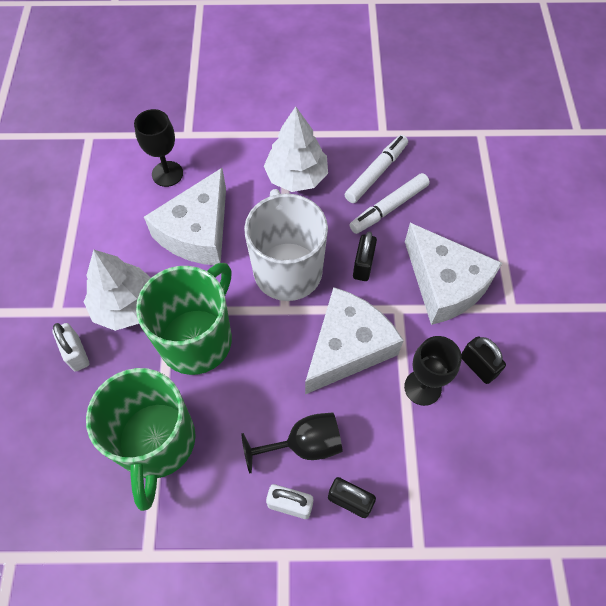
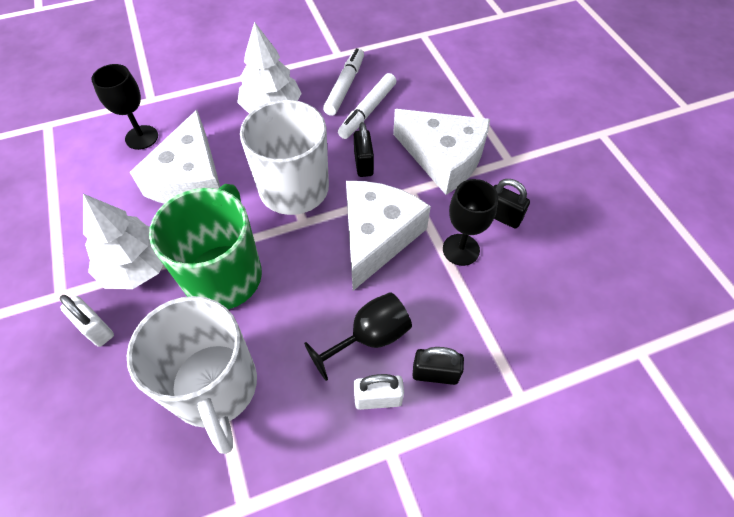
camera: 20 degrees left, 5 degrees down
green mug [86,368,196,511] -> white mug [127,296,257,454]

